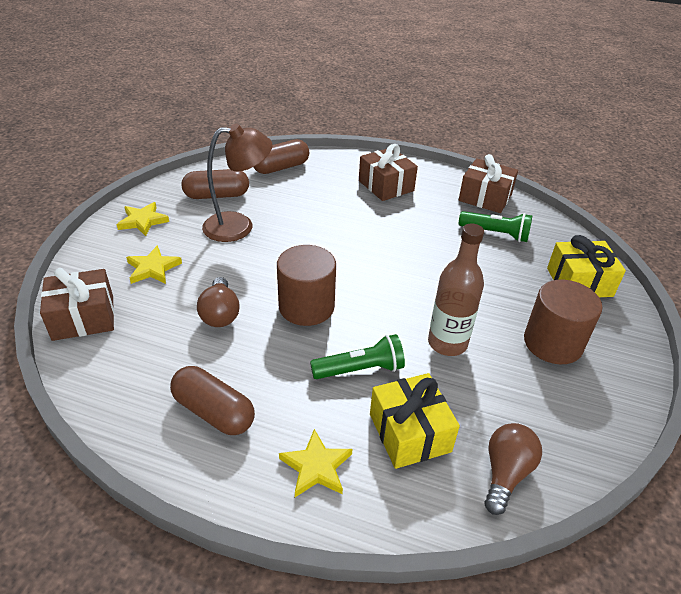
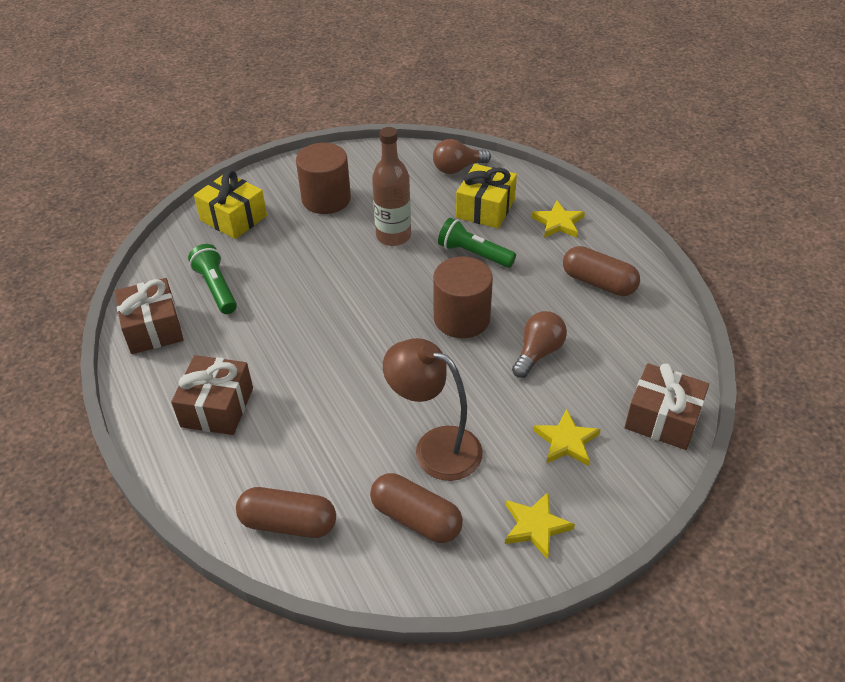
camera: 135 degrees left, 5 degrees up
brown capsule [170,366,255,435] -> brown capsule turned 45 degrees counterclockwise [563,246,640,296]

